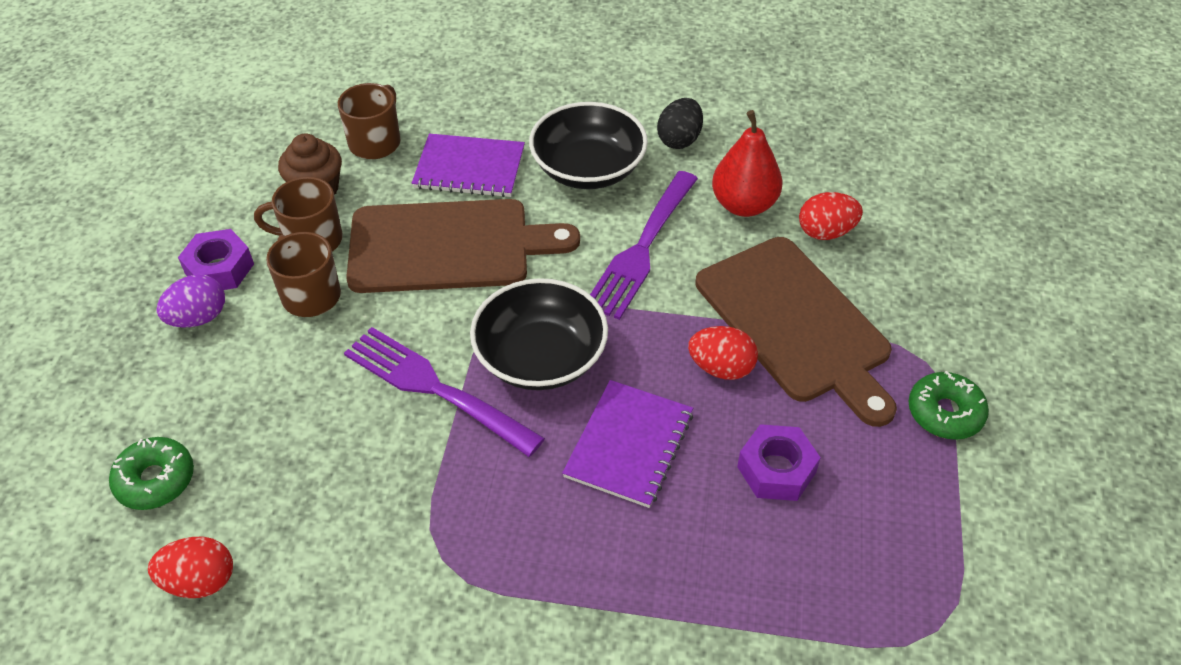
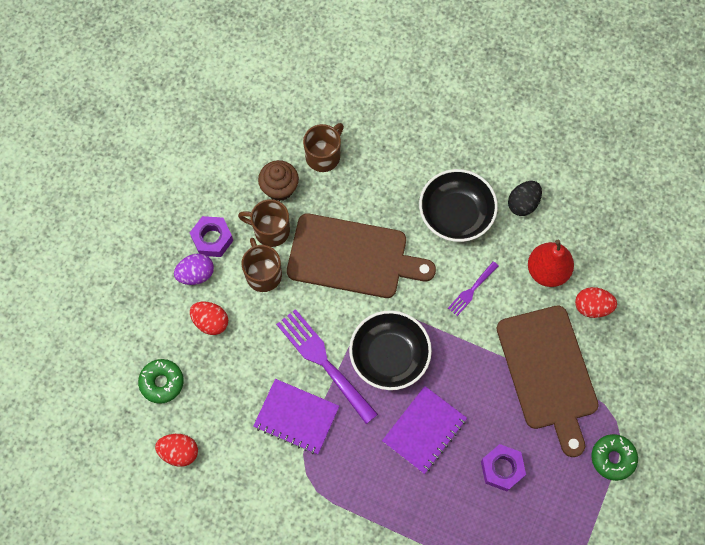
camera: 15 degrees right, 20 degrees up
purple notebook [412,134,525,197] -> purple notebook moved to [253,379,339,454]
purple fork [590,171,698,320] -> purple fork [448,261,499,316], size x0.51
red egg [688,326,758,380] -> red egg moved to [190,302,228,335]

